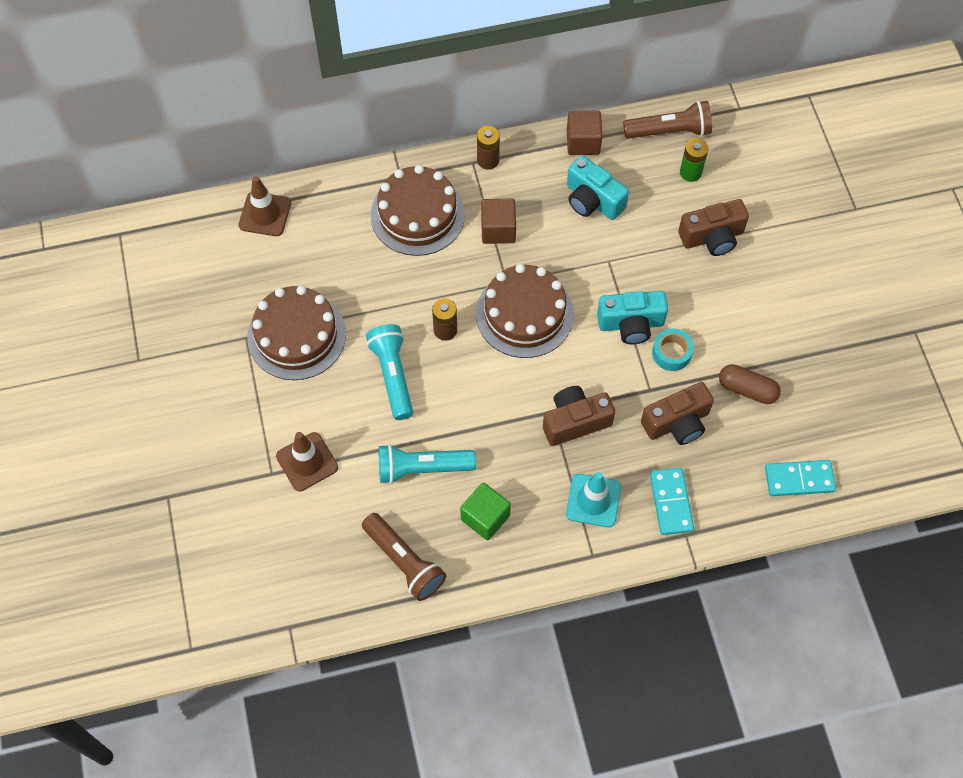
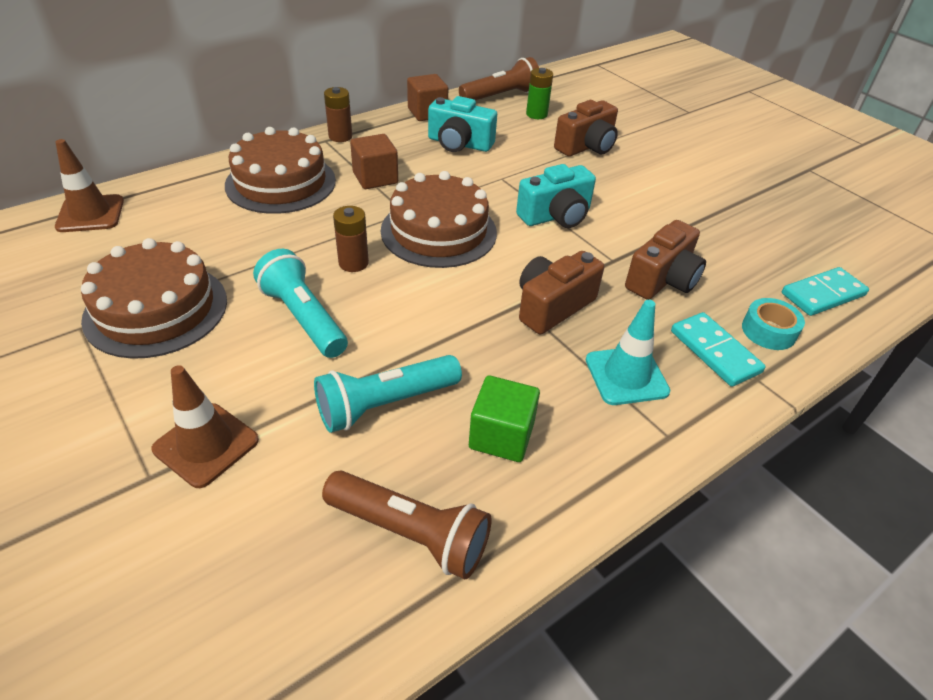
camera: 25 degrees left, 20 degrees down
turquoise tape [652,328,694,371] -> turquoise tape moved to [742,298,805,350]
brown capsule [719,364,781,404] -> none

